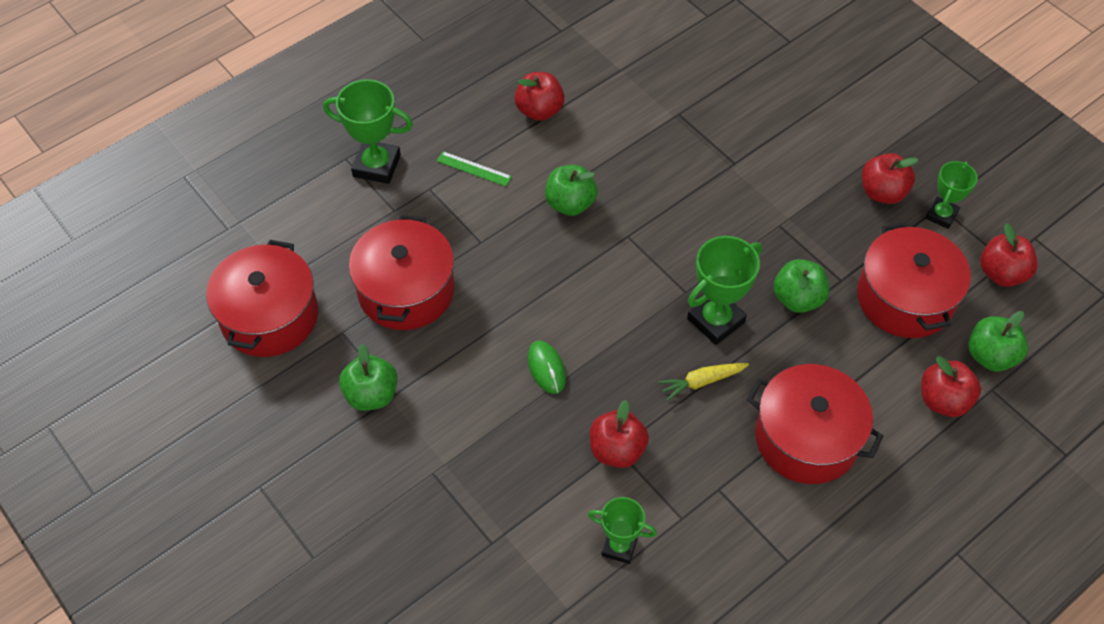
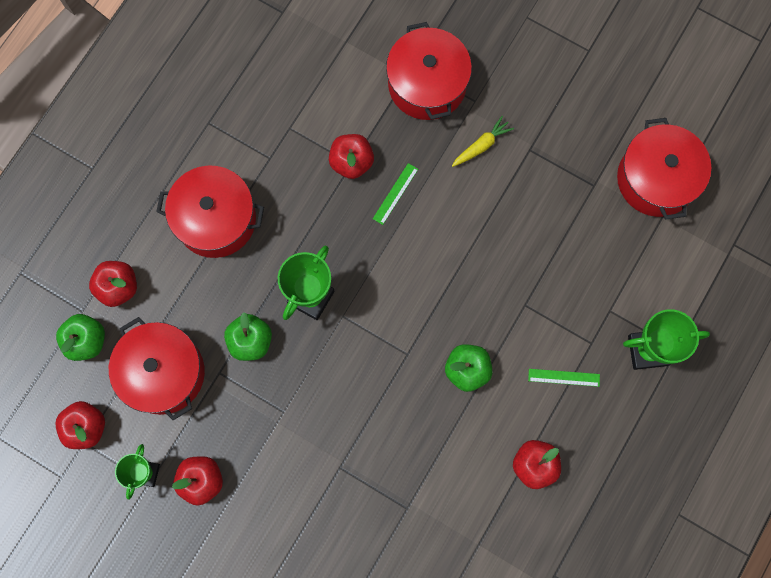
camera: 160 degrees right, 20 degrees up
green apple [339,344,397,411] -> none
red pot [349,215,455,330] -> red pot moved to [386,22,472,120]
green mouse [528,341,566,394] -> none
green trophy [588,497,657,564] -> none
yellow carrot [658,363,749,401] -> yellow carrot moved to [452,116,514,167]
none -> green ruler [373,163,418,225]

